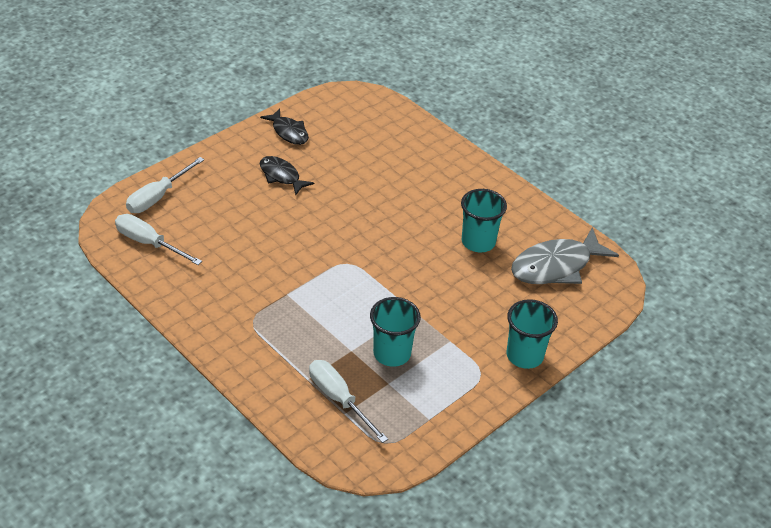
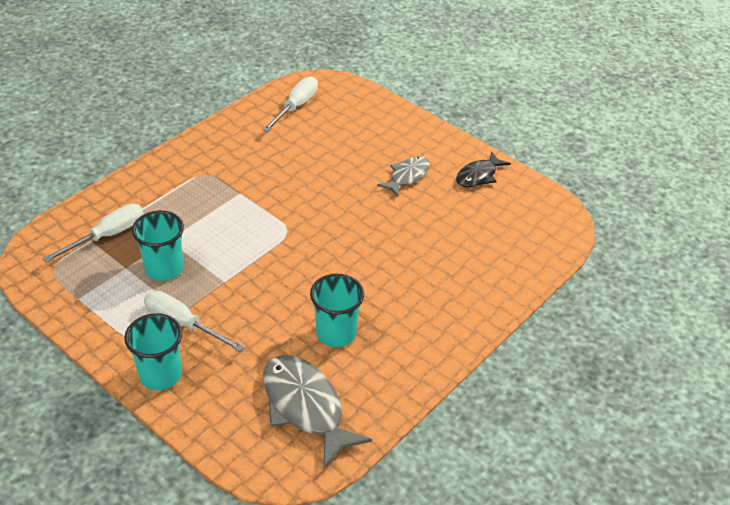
camera: 85 degrees right, 0 degrees up
white screwdriver [126,157,204,213] -> white screwdriver moved to [144,291,244,352]
black fish [260,156,314,195] -> grey fish [377,156,430,197]

